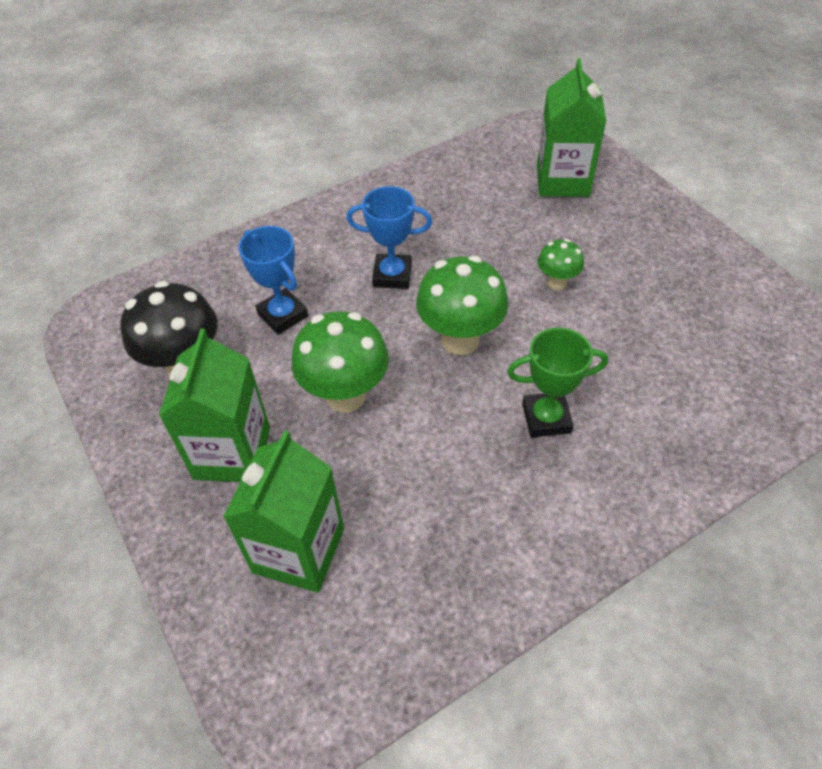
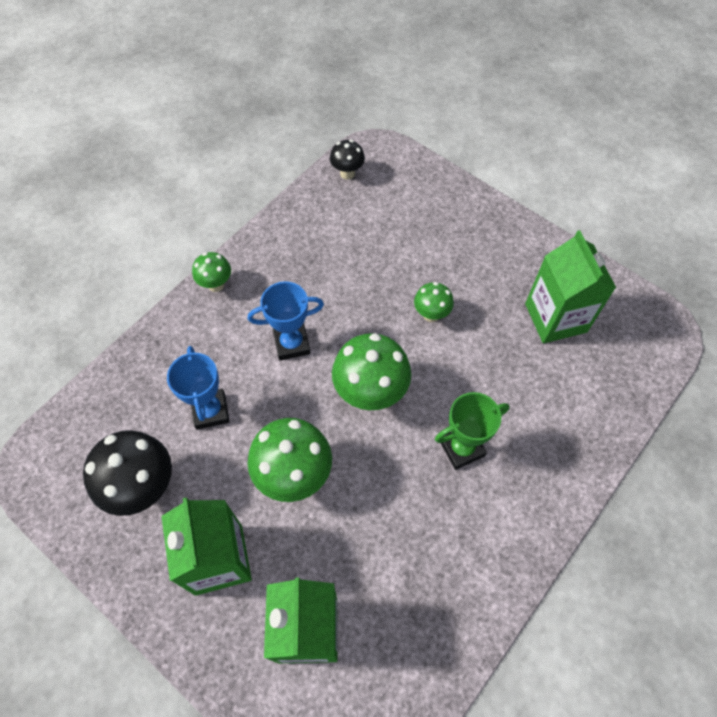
camera: 20 degrees left, 10 degrees up
blue trophy [238,226,308,335] -> blue trophy turned 45 degrees clockwise [167,346,230,430]
green carton [537,58,606,197] -> green carton moved to [525,230,616,343]
none -> green mushroom [192,252,231,292]
none -> black mushroom [330,140,365,180]

